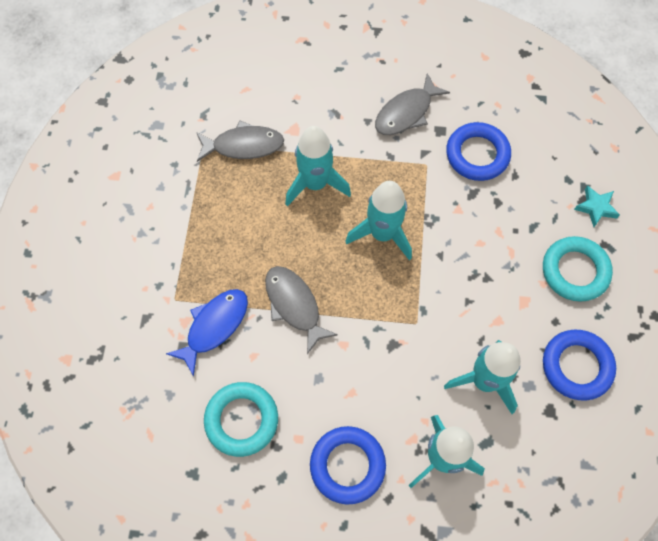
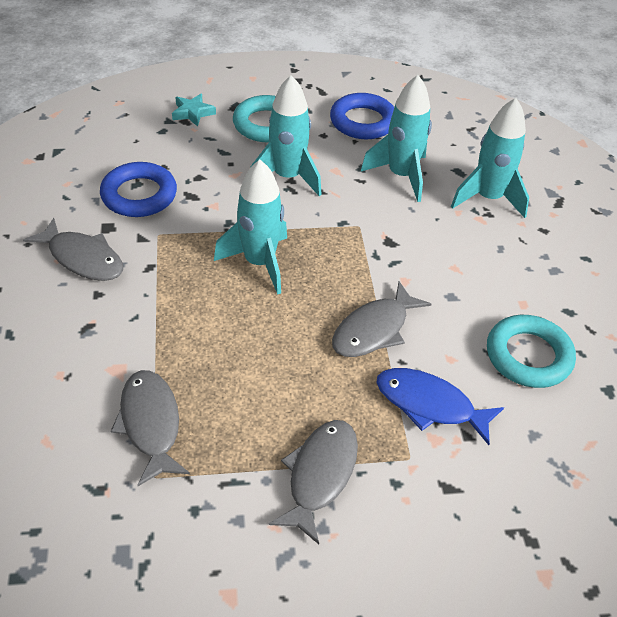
camera: 105 degrees left, 20 degrees down
turquoise rocket [285,126,351,206] -> turquoise rocket moved to [250,75,322,196]
blue ring [310,426,386,505] -> none
none -> grey fish [269,420,358,544]

